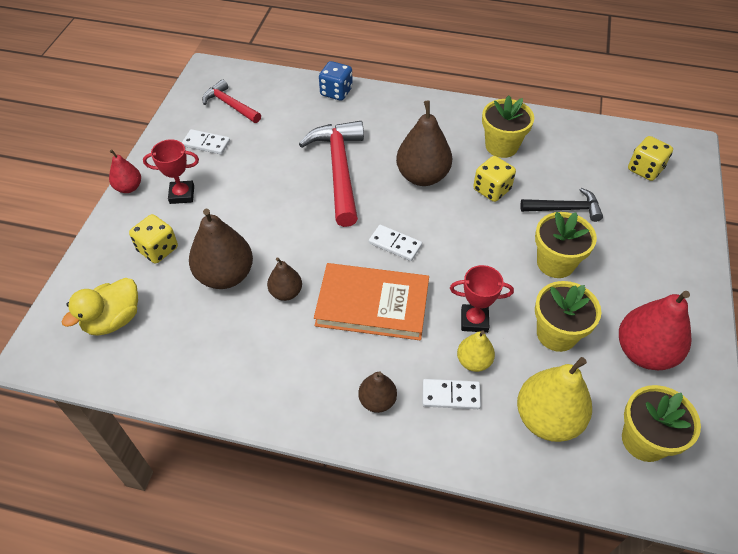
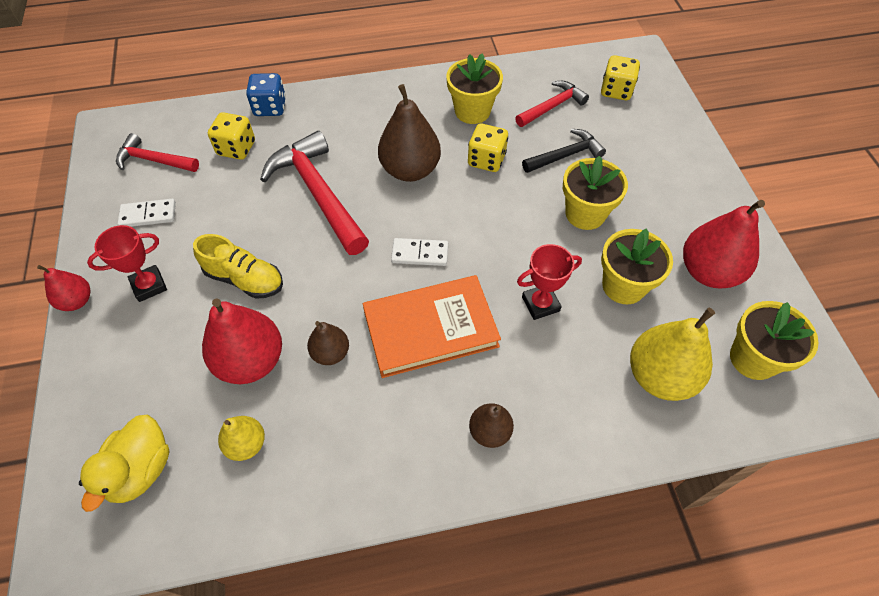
camera: 25 degrees left, 5 degrees up
yellow dice [129,214,178,264] -> yellow dice moved to [208,112,255,160]
brown pear [189,209,253,289] -> red pear [202,299,282,384]
white domino [423,379,481,409] -> none
yellow pear [457,330,495,372] -> yellow pear moved to [218,416,265,461]
none -> yellow shoe [193,234,283,299]
none -> red hammer [515,81,589,127]

